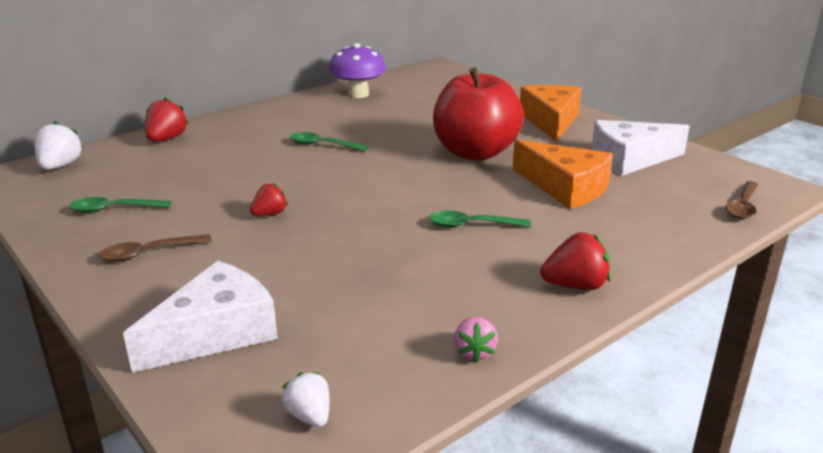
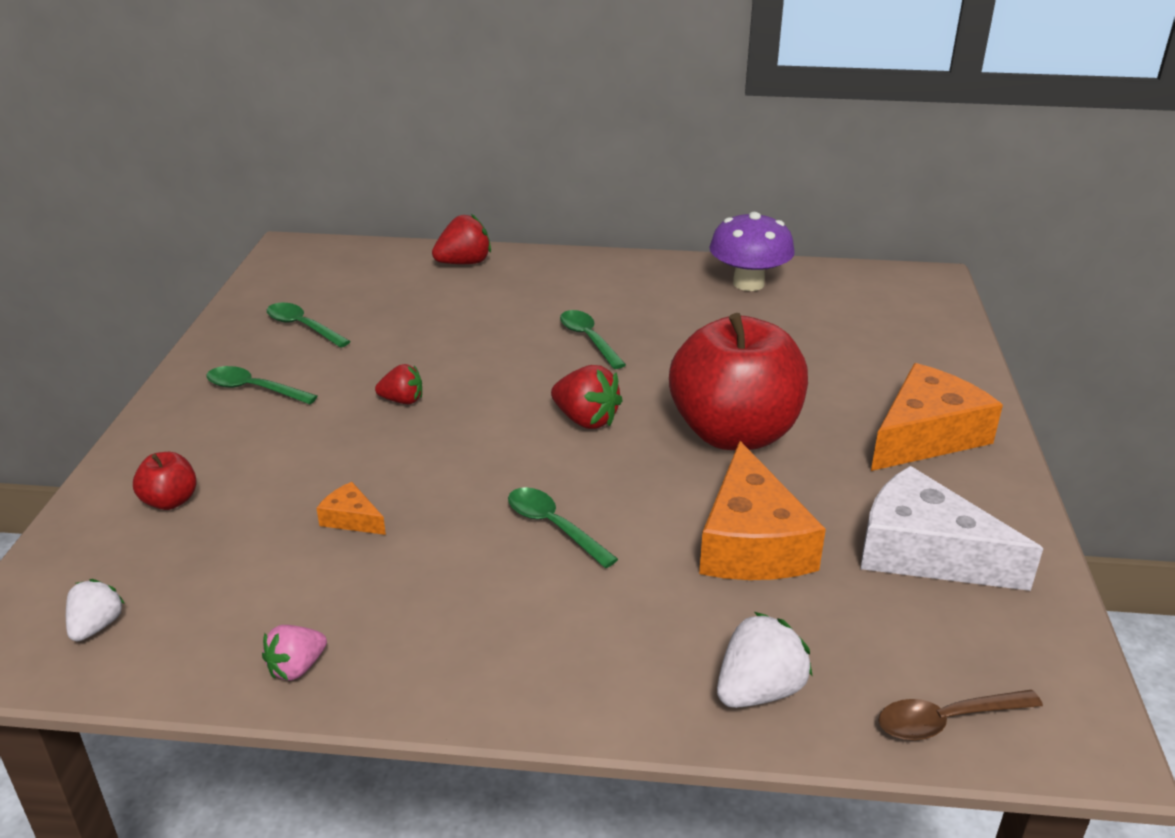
camera: 45 degrees right, 5 degrees up
white strawberry [34,121,83,170] -> white strawberry moved to [717,612,813,708]
brown spoon [98,234,212,262] -> green spoon [206,366,318,404]
white cheese [123,261,278,373] -> red apple [133,452,197,510]
red strawberry [540,232,611,290] -> red strawberry moved to [551,365,623,429]
none -> orange cheese [317,482,386,535]

